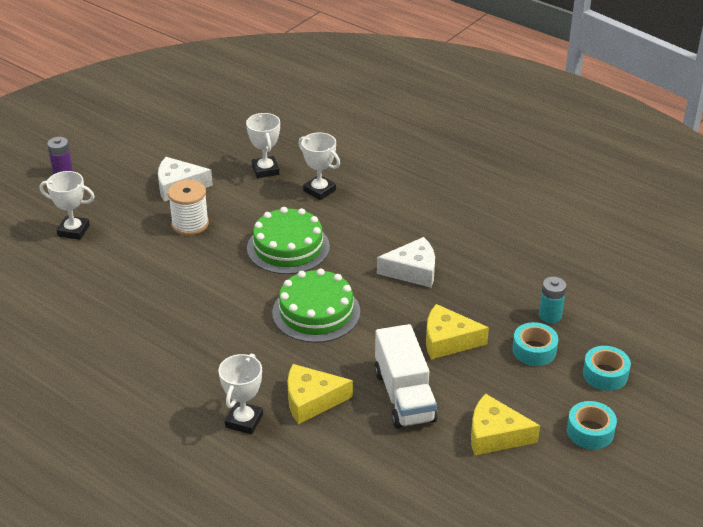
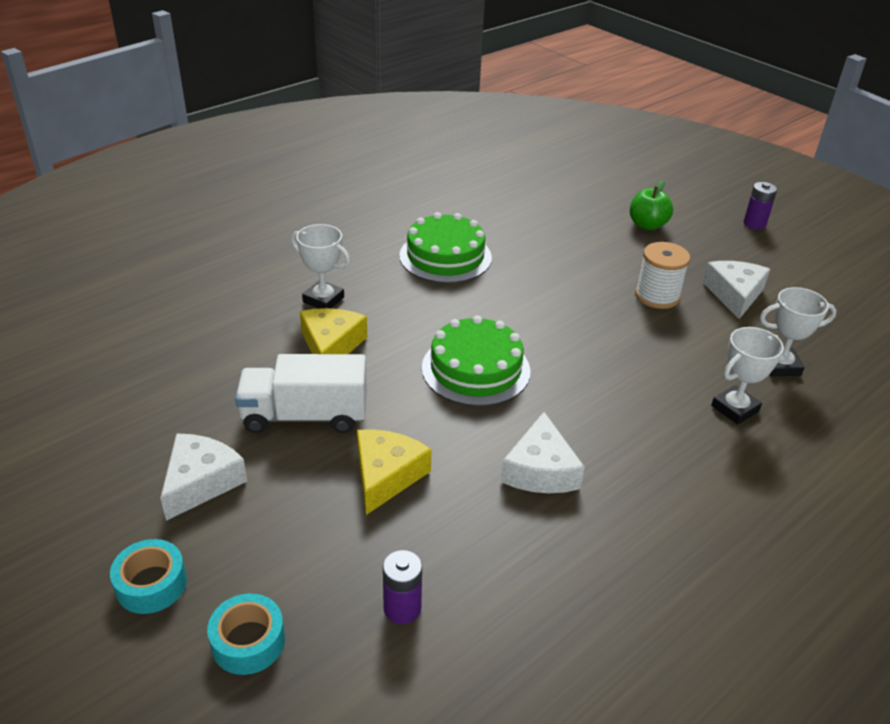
camera: 100 degrees right, 0 degrees up
white trophy [39,171,95,240] -> green apple [630,180,673,230]
green cake [247,207,330,274] -> green cake moved to [399,212,492,283]
yellow cheese [471,393,540,455] -> white cheese [160,433,247,521]
turquoise tape [512,322,558,366] -> none
turquoise battery [539,277,566,323] -> purple battery [383,550,422,624]

